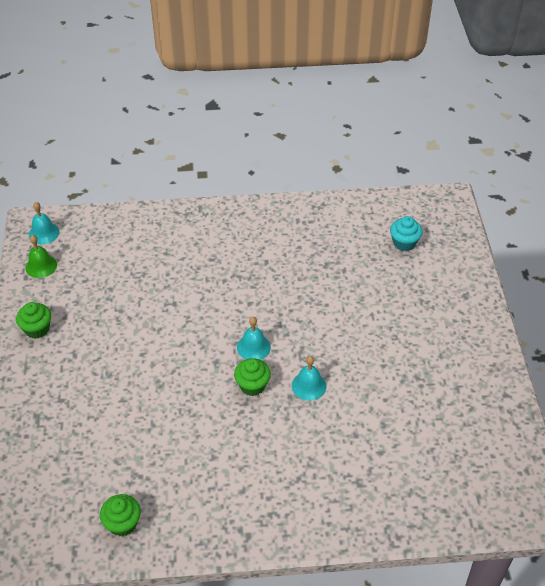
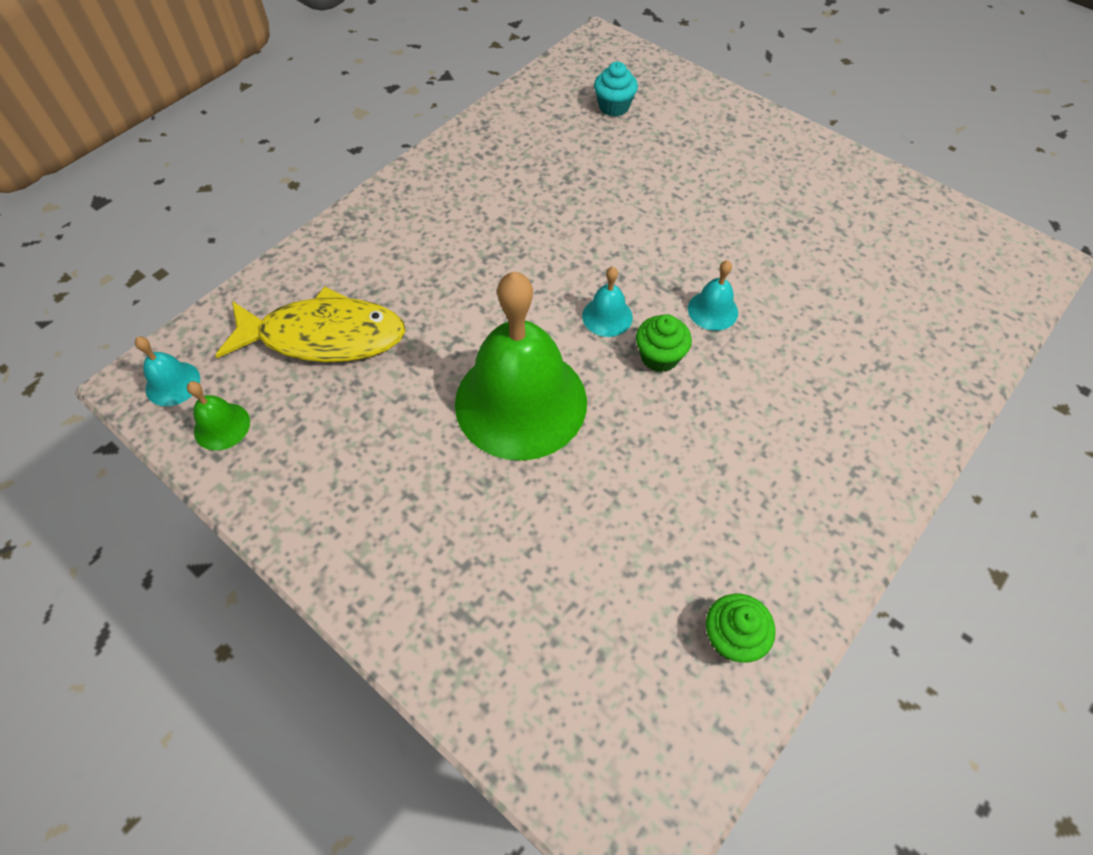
camera: 45 degrees left, 10 degrees up
green cupcake [16,302,51,339] -> none
none -> yellow fish [215,287,406,362]
none -> green bell [455,272,587,461]

